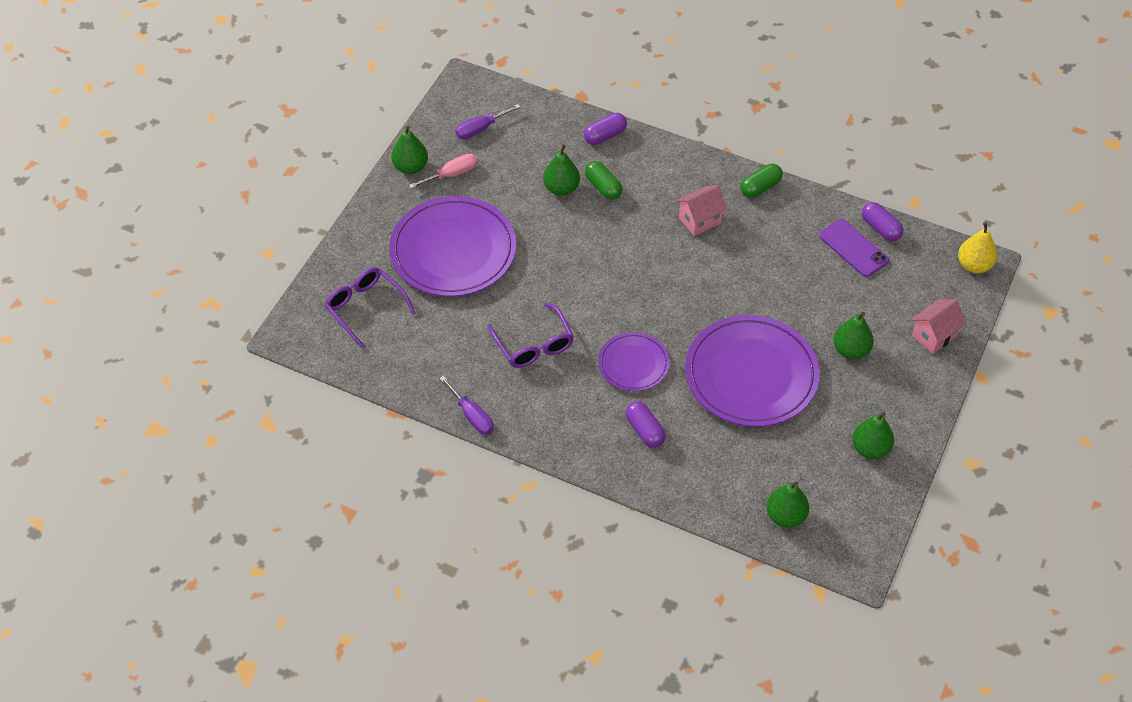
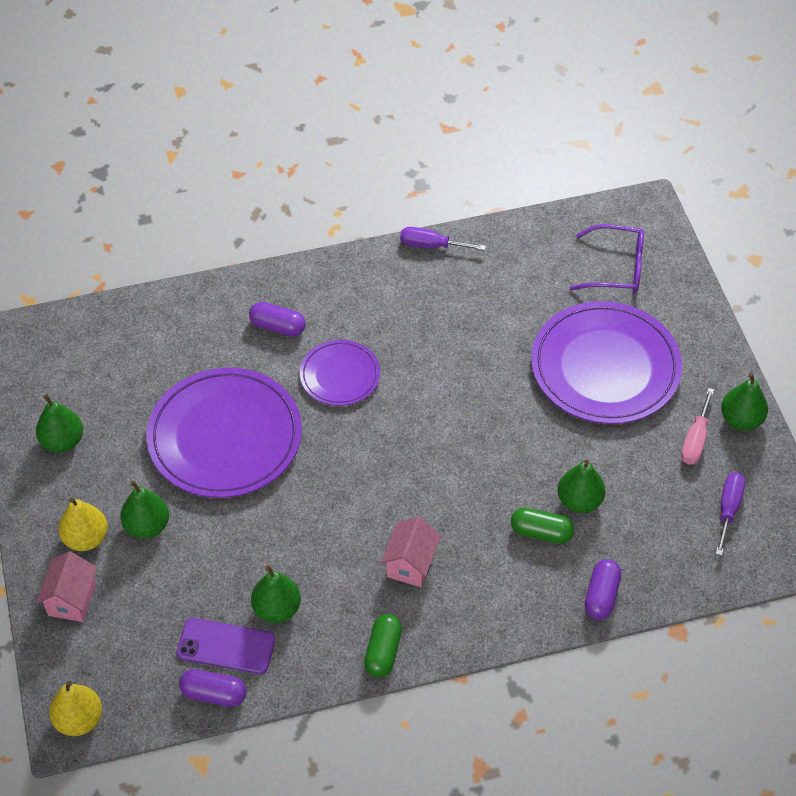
camera: 140 degrees right, 0 degrees up
purple glasses [487,303,574,368] -> none
green pear [767,481,809,528] -> green pear moved to [251,565,301,623]
none -> yellow pear [59,498,108,551]

